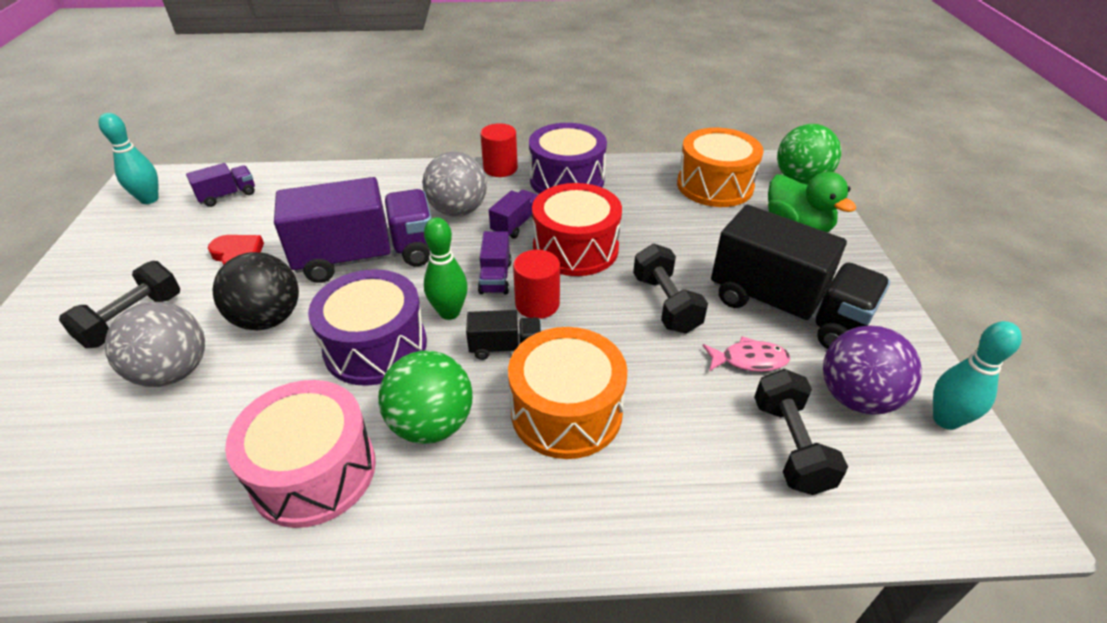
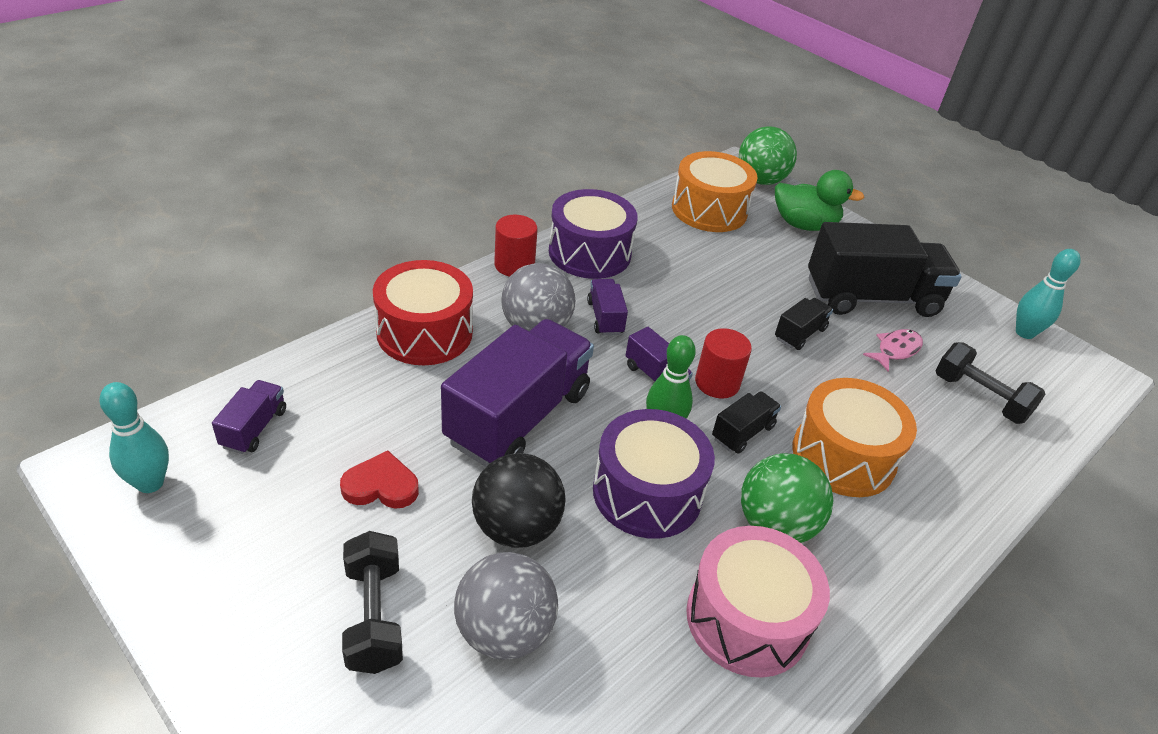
camera: 45 degrees left, 0 degrees up
red drum [532,183,622,276] -> red drum moved to [373,260,473,365]
black dumbbell [633,244,708,334] -> black truck [775,298,833,350]
purple ball [823,325,922,415] -> none

